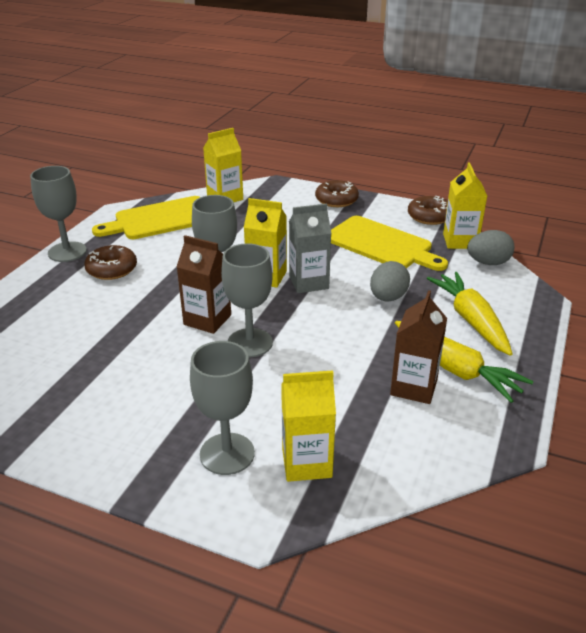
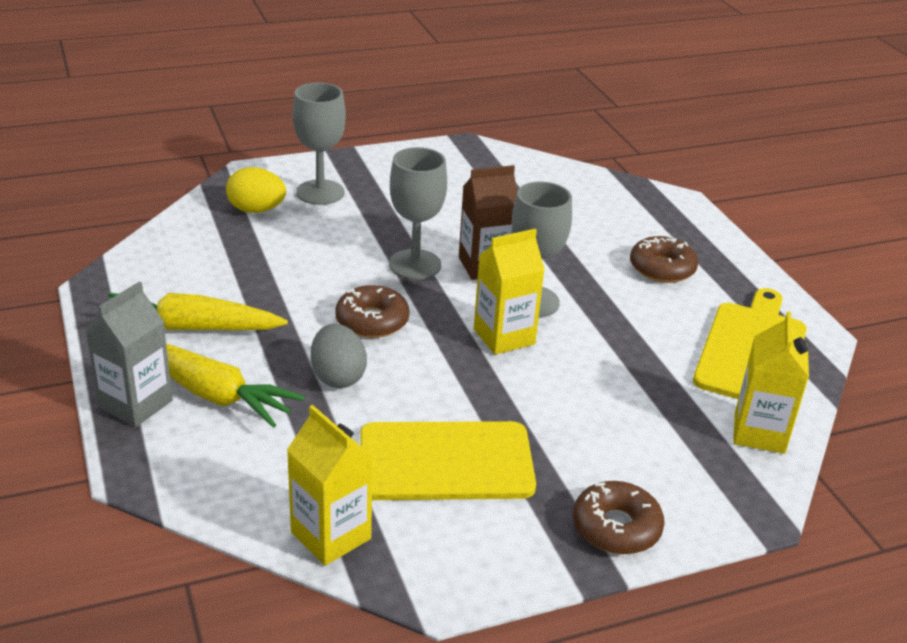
camera: 135 degrees right, 0 degrees up
grey goblet [30,166,87,262] -> none
yellow carton [281,370,336,482] -> yellow egg [226,167,286,213]
grey carton [289,203,331,293] -> grey carton moved to [85,281,173,427]
brown carton [390,290,447,404] -> none
brown donut [408,196,448,225] -> brown donut moved to [335,285,410,338]
grey egg [467,230,514,265] -> none

